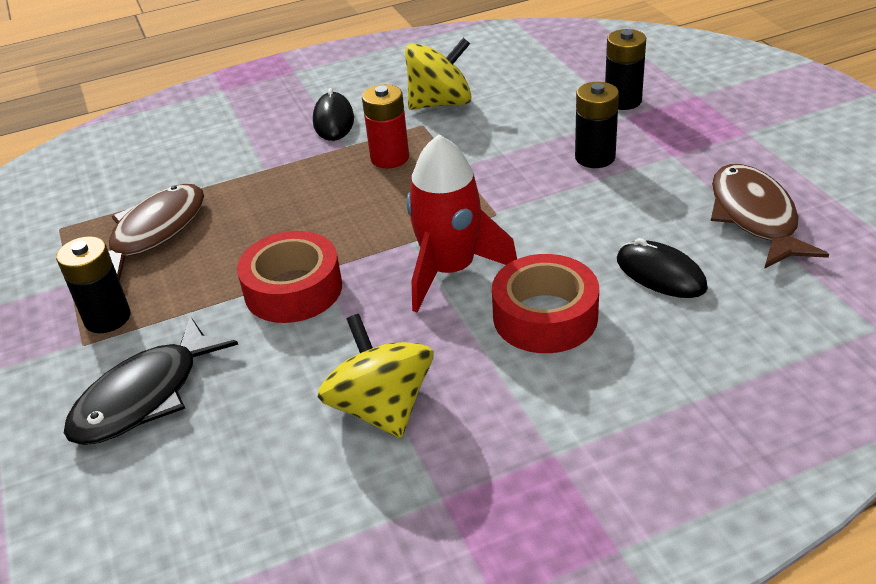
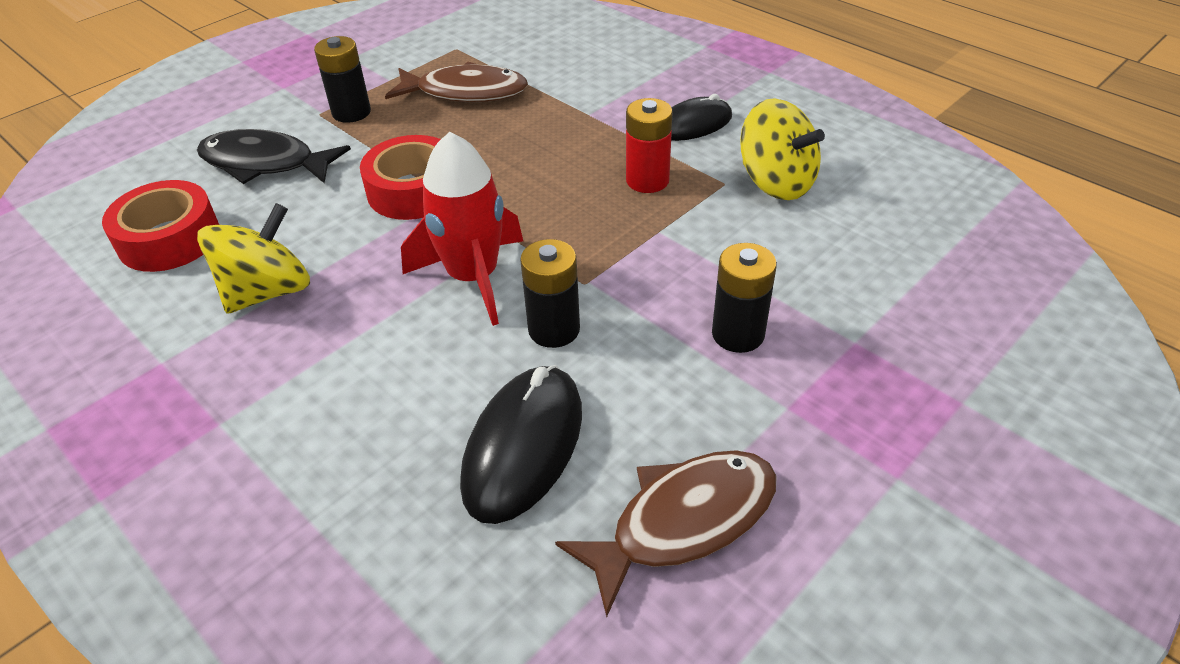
camera: 65 degrees right, 5 degrees up
red tape [492,254,599,353] -> red tape moved to [102,180,219,272]
black battery [605,29,646,110] -> black battery moved to [520,239,580,348]
black mouse [617,238,708,298] -> black mouse [460,365,582,524], size x1.53

